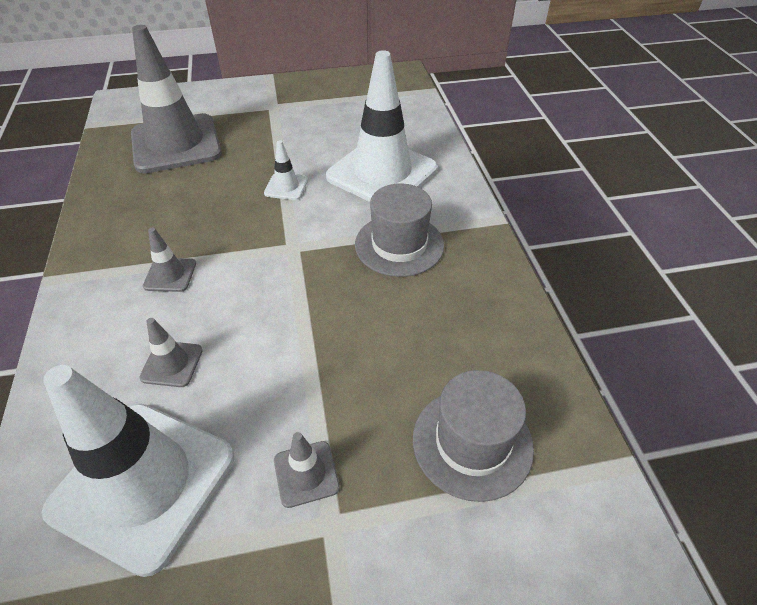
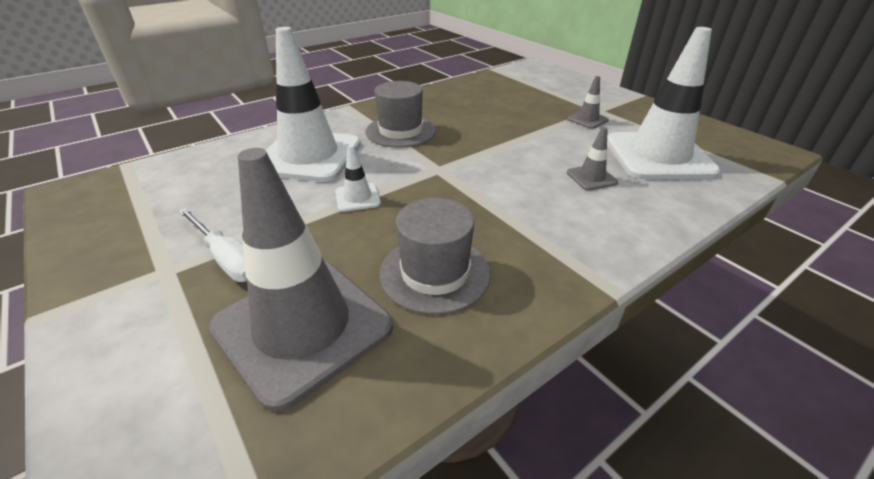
camera: 115 degrees left, 10 degrees down
grey traffic cone [143,227,196,292] -> none
grey hat [413,370,534,502] -> grey hat moved to [380,198,491,315]
none -> white screwdriver [178,208,247,282]

